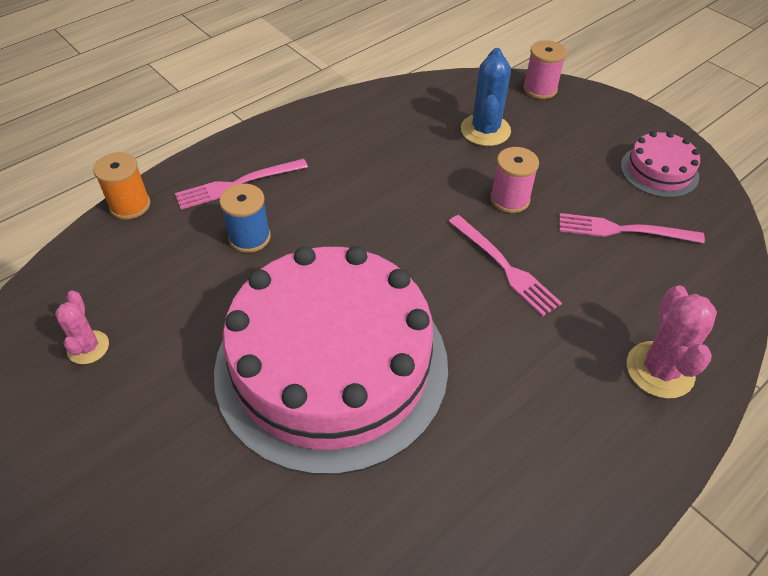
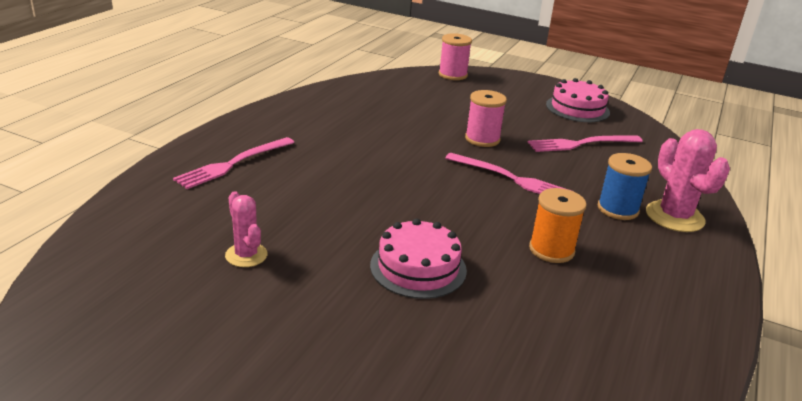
camera: 25 degrees left, 20 degrees down
pink cactus [55,291,109,364] -> pink cactus moved to [225,191,268,267]
orange spool [93,152,150,220] -> orange spool moved to [529,188,587,263]
pink cake [214,246,448,475] -> pink cake [370,218,467,299], size x0.42
blue spool [220,184,271,253] -> blue spool moved to [598,153,652,220]
blue cactus [461,48,511,146] -> none

